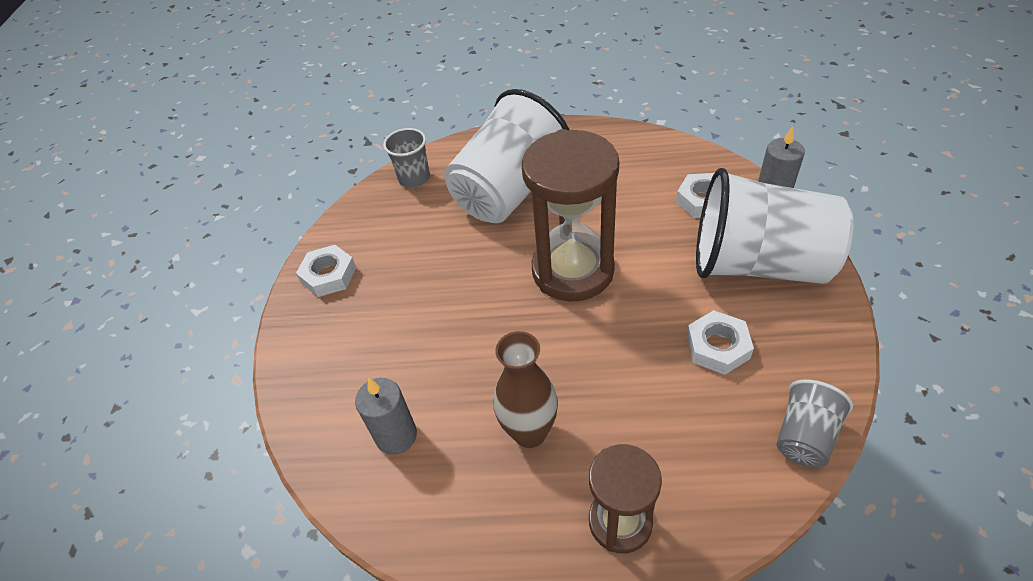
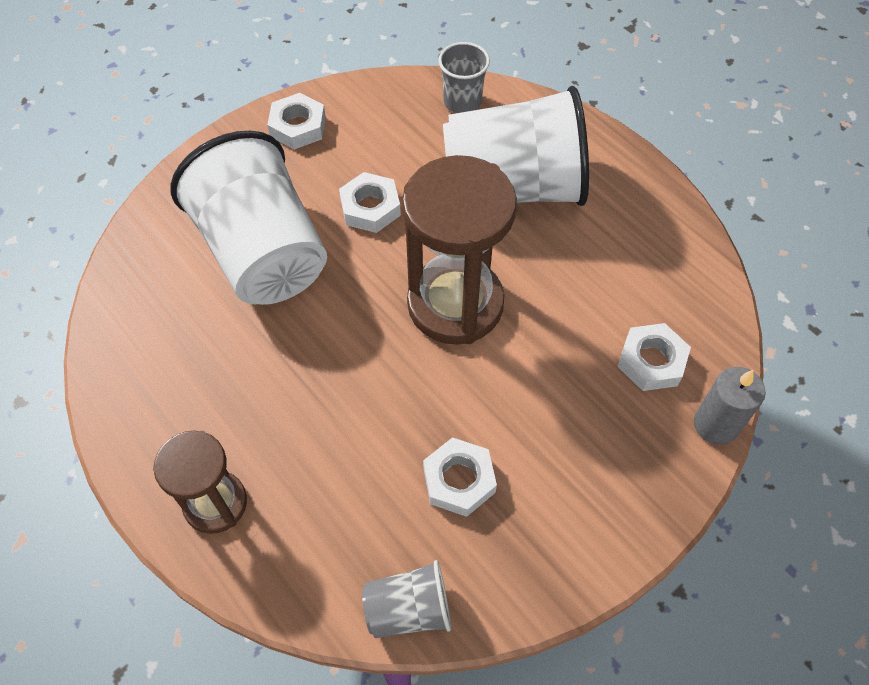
camera: 45 degrees right, 10 degrees up
grey candle [355,378,417,455] -> none
brown vase [494,331,558,448] -> none
white cup [696,168,854,284] -> white cup moved to [171,131,327,305]
none -> white nut [339,172,401,233]

